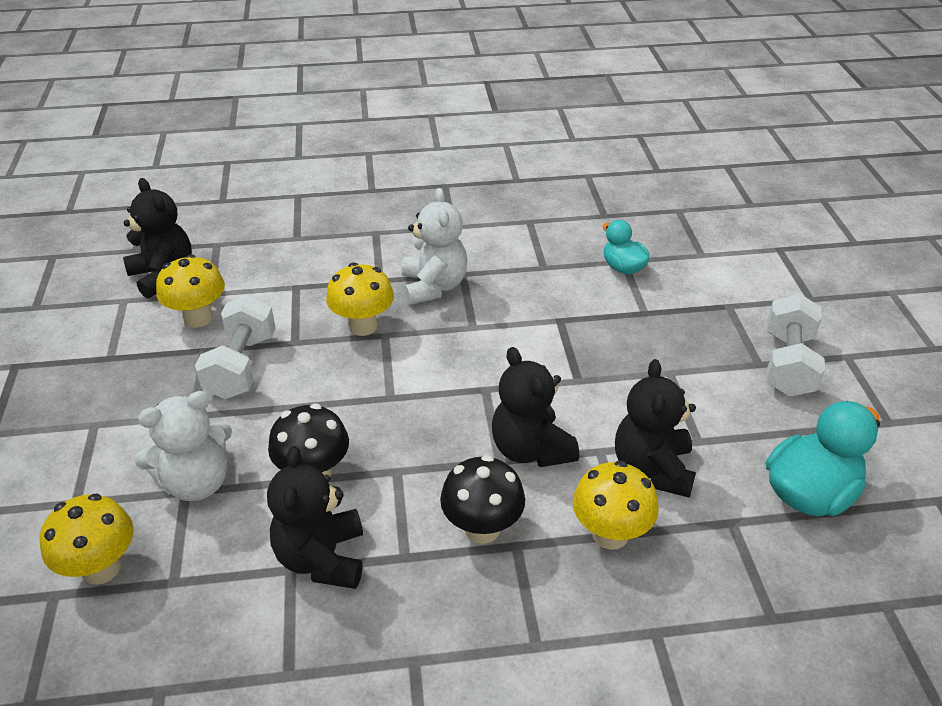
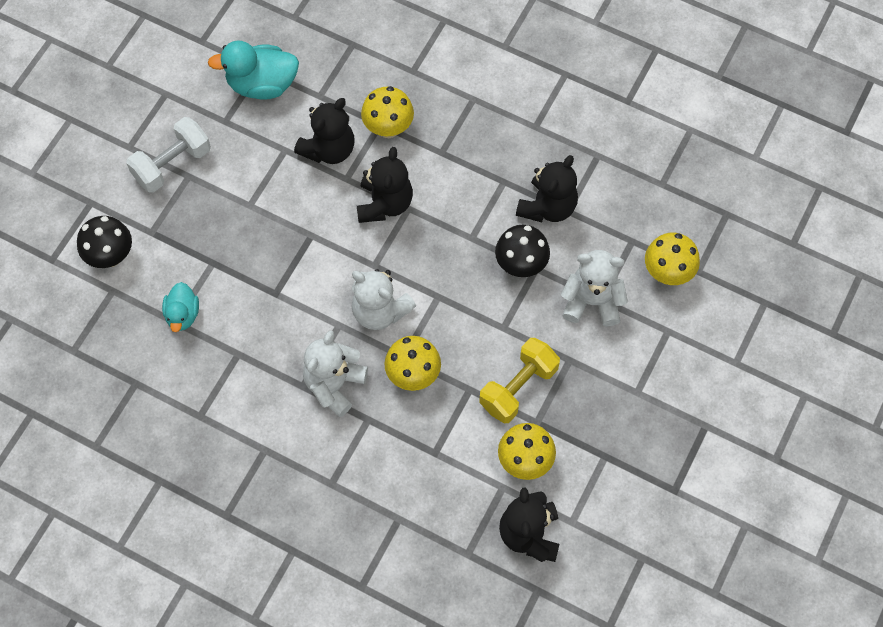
camera: 145 degrees left, 25 degrees up
white dumbbell [195,295,276,399] -> yellow dumbbell [479,338,560,423]
black mushroom [440,455,525,544] -> black mushroom moved to [77,216,132,268]
none -> white teddy bear [352,269,416,330]

